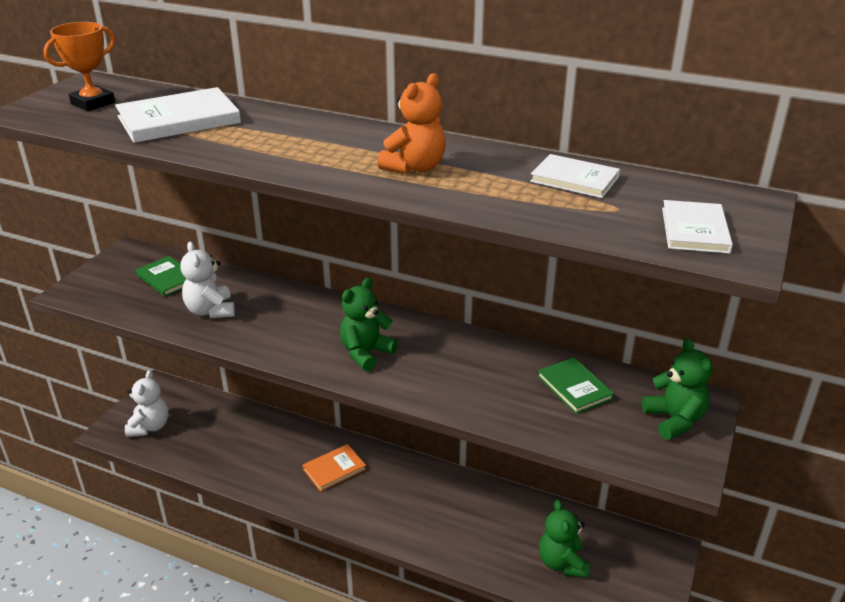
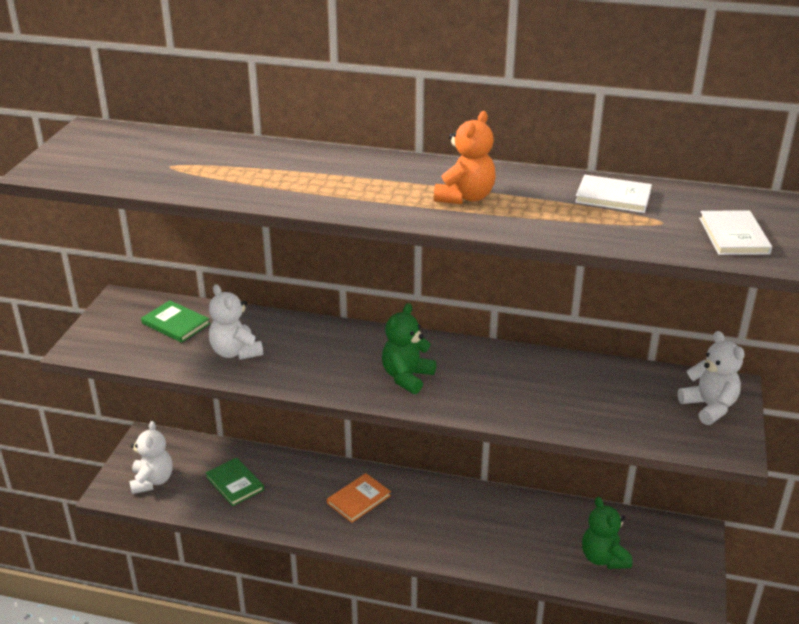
camera: 10 degrees left, 0 degrees up
orange trophy [43,22,115,111] -> none
white book [115,87,241,143] -> none
green book [538,357,614,414] -> green book moved to [206,457,264,506]
green teddy bear [642,338,713,440] -> white teddy bear [678,331,745,425]

